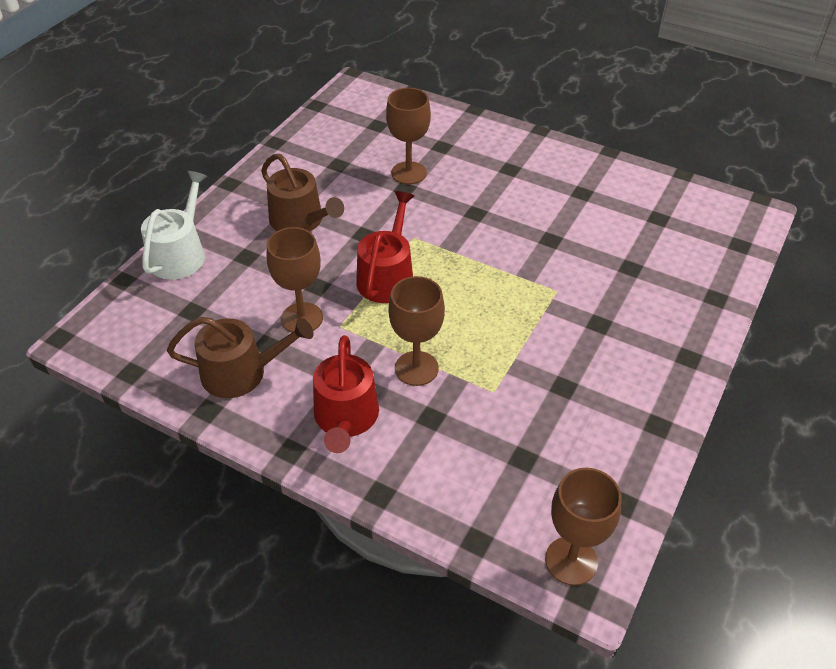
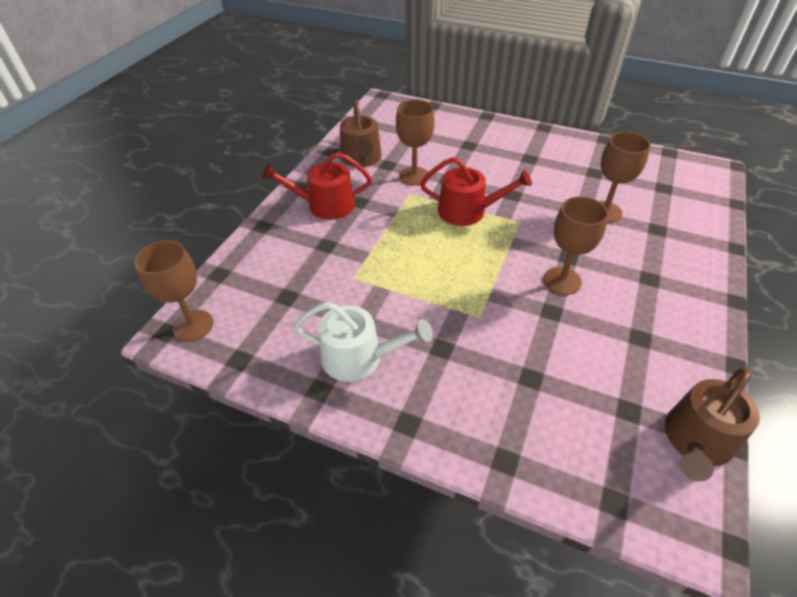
camera: 85 degrees right, 0 degrees up
white watering can [141,171,207,280] -> white watering can moved to [294,302,433,382]
brown watering can [261,154,344,232] -> brown watering can moved to [665,368,760,482]
brown goblet [388,276,445,386] -> brown goblet moved to [544,196,608,295]

